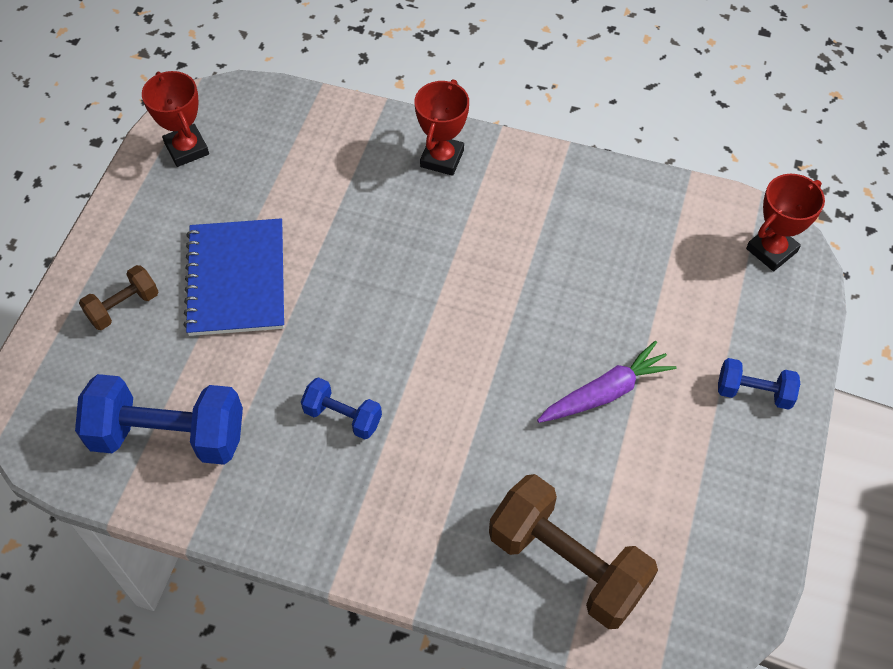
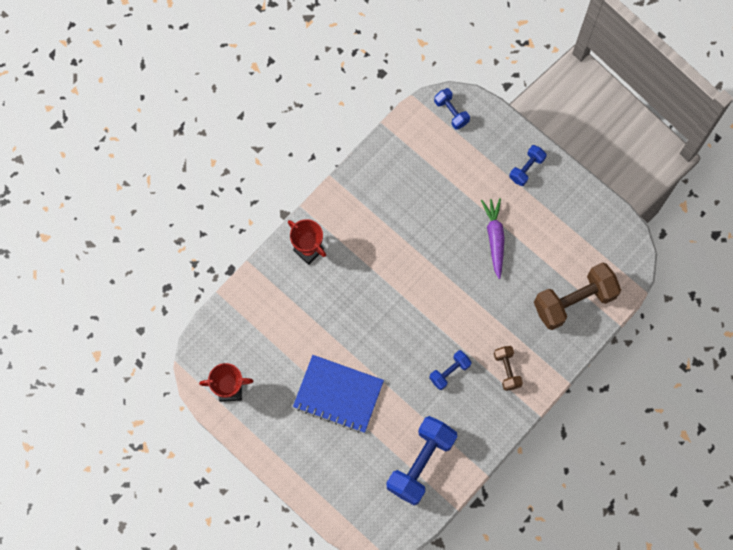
camera: 65 degrees left, 15 degrees up
brown dumbbell [79,265,158,330] -> brown dumbbell moved to [494,346,523,391]
red trophy [746,174,825,271] -> blue dumbbell [434,88,470,130]

